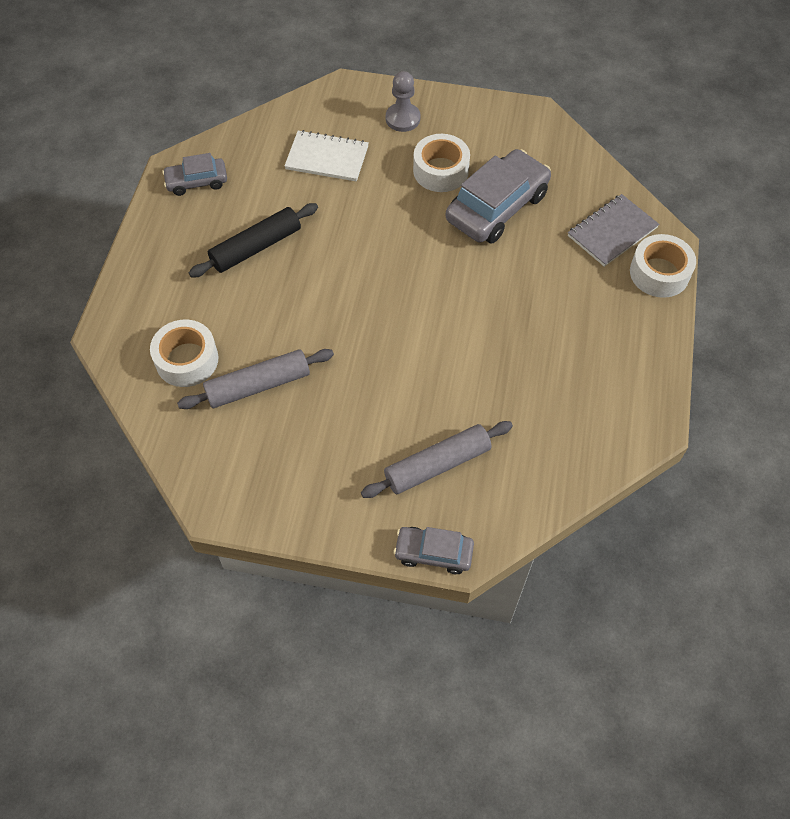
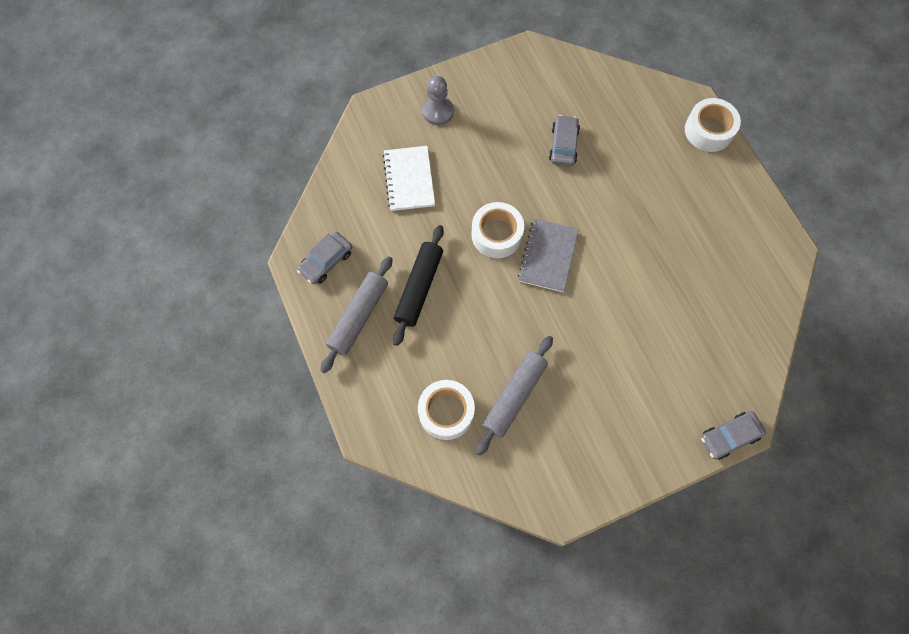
camera: 35 degrees left, 10 degrees up
white notebook [285,130,369,182] -> white notebook turned 75 degrees counterclockwise [383,146,435,211]
grey rolling pin [361,421,513,498] -> grey rolling pin moved to [320,256,392,373]
white tape [413,134,470,192] -> white tape moved to [471,202,524,258]
grey car [445,149,551,244] -> grey car [549,115,580,166], size x0.55
grey notebook [568,194,659,267] -> grey notebook moved to [518,219,579,292]

